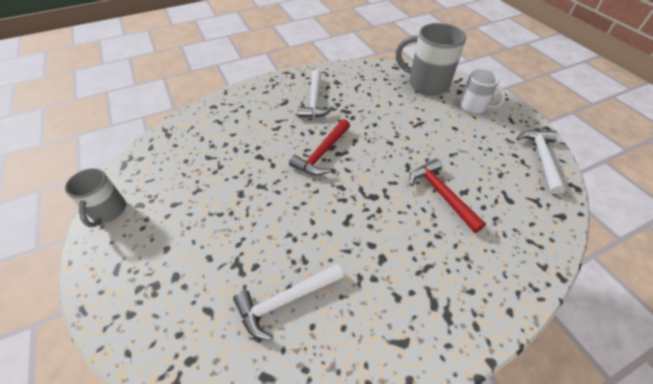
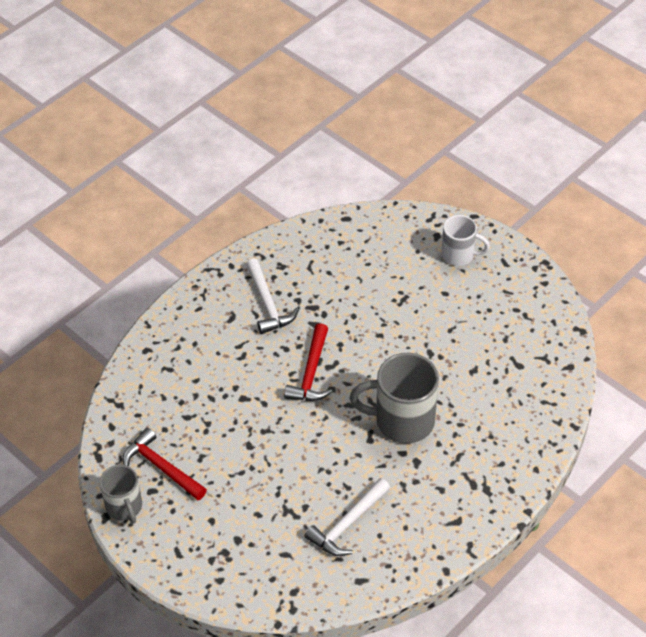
camera: 20 degrees left, 0 degrees up
grey mug [396,23,466,96] -> grey mug moved to [350,353,439,444]
red hammer [409,159,486,233] -> red hammer moved to [123,428,207,500]
white hammer [517,130,566,194] -> none

